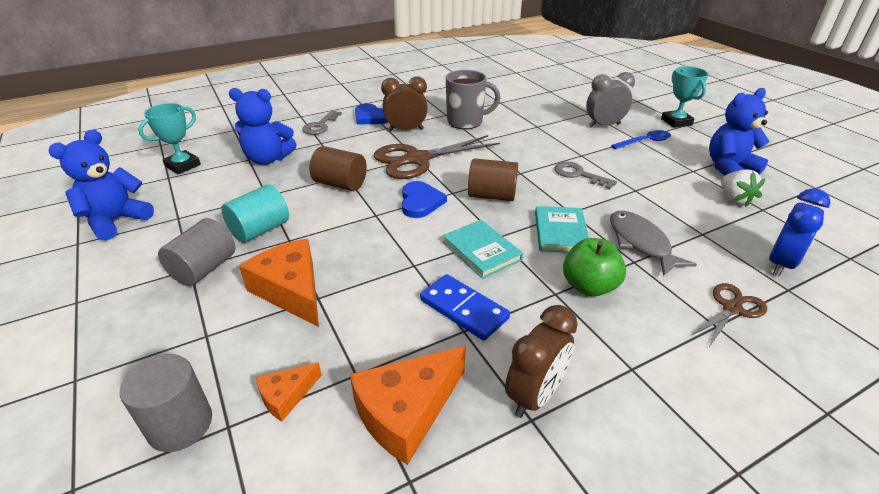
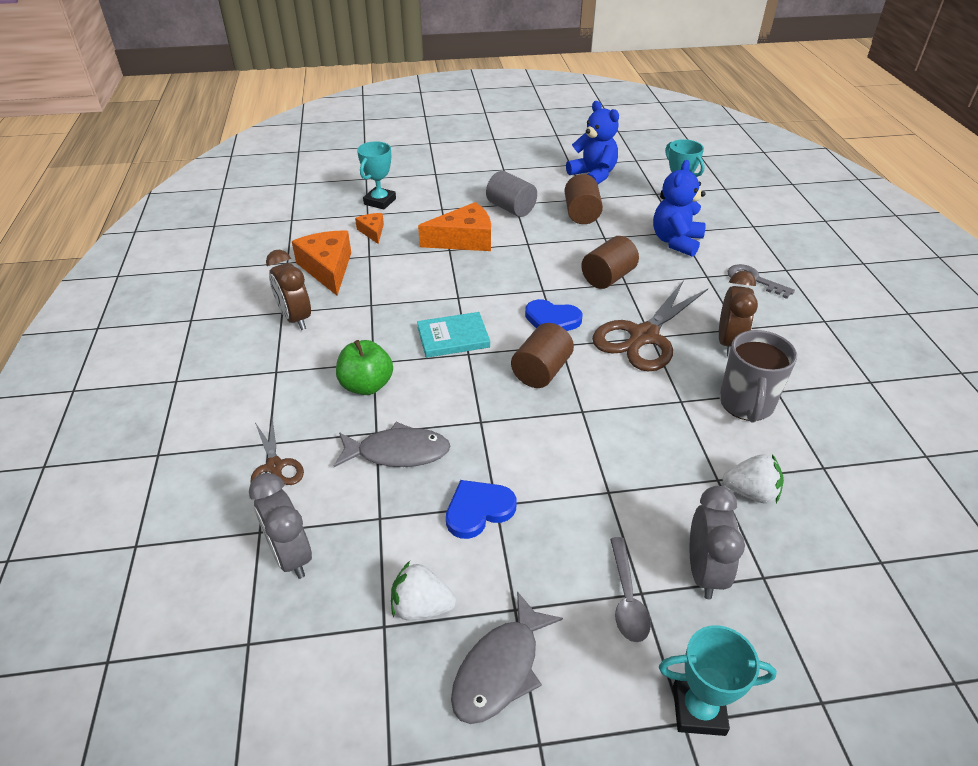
camera: 110 degrees right, 5 degrees up
grey cylinder [120,354,212,452] -> turquoise trophy [357,141,396,209]
turquoise cylinder [221,185,289,243] -> none
blue heart [355,103,388,124] -> blue heart moved to [446,480,516,539]
brown scissors [374,135,500,179] -> brown scissors turned 135 degrees counterclockwise [592,280,708,372]
blue domino [420,274,510,341] -> none
turquoise book [535,206,589,253] -> none
grey key [555,162,617,189] -> none
blue spoon [611,130,671,149] -> grey spoon [610,537,651,642]
blue teddy bear [709,88,770,176] -> grey fish [451,591,563,724]
blue clock [769,188,830,276] -> grey clock [249,473,312,579]
none -> brown cylinder [564,174,603,224]
none -> white strawberry [722,455,784,503]

